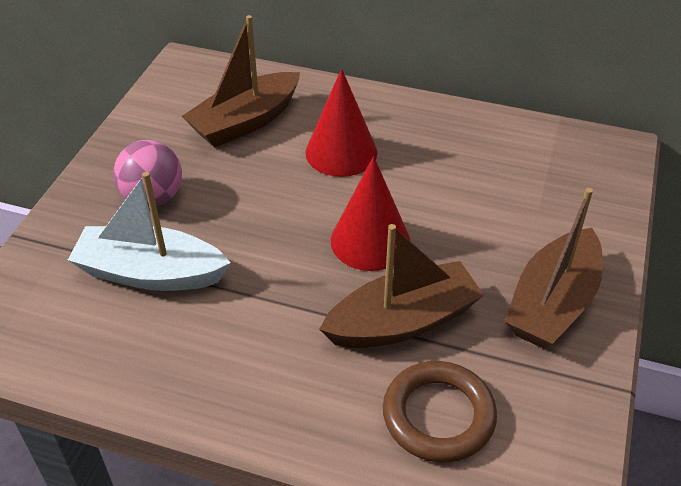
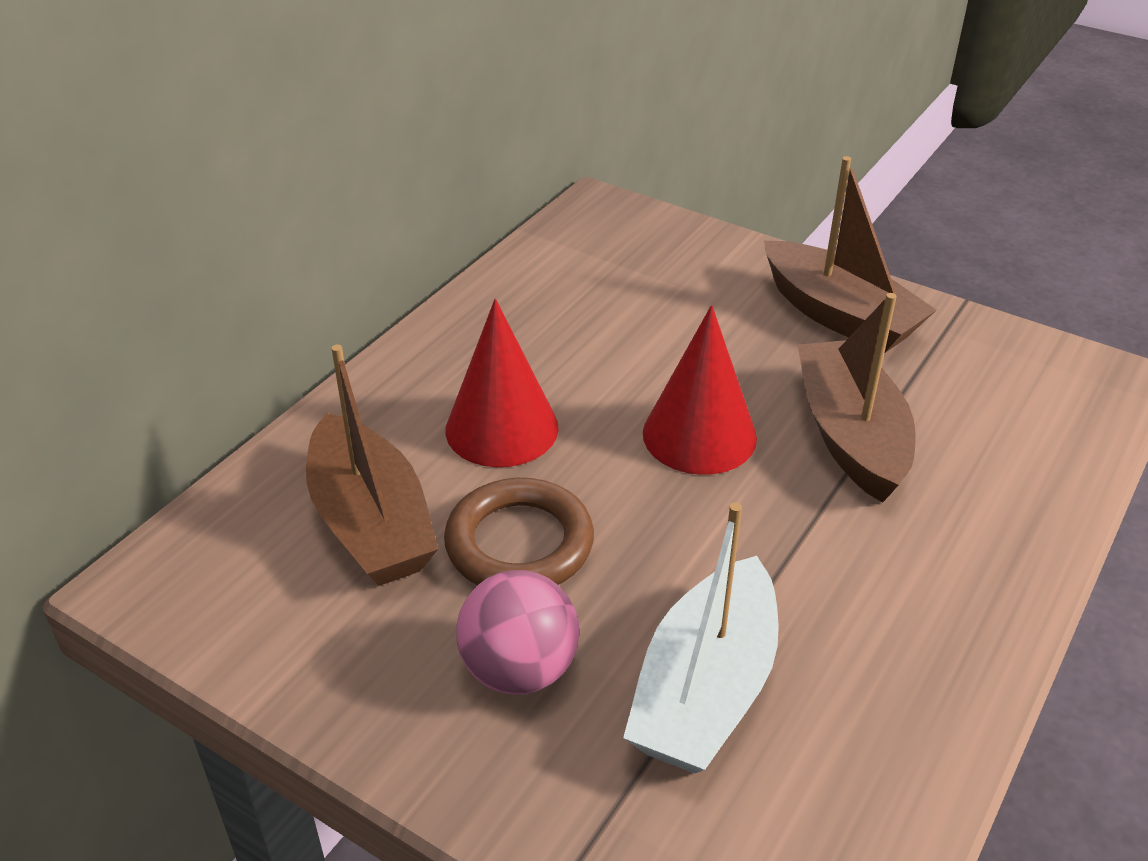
camera: 75 degrees left, 5 degrees down
brown ring [383,361,497,462] -> brown ring moved to [444,478,594,585]

